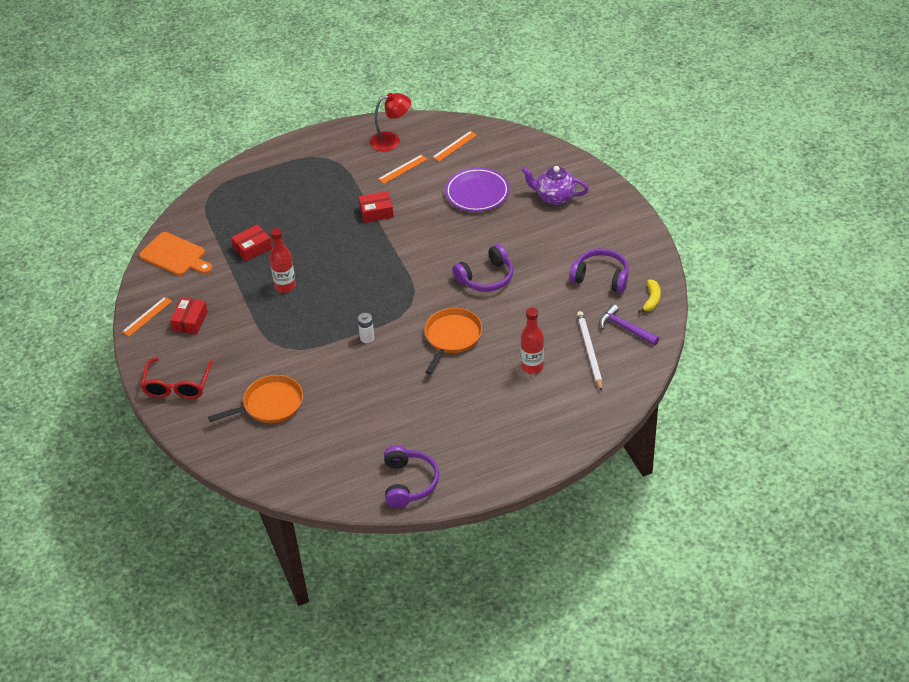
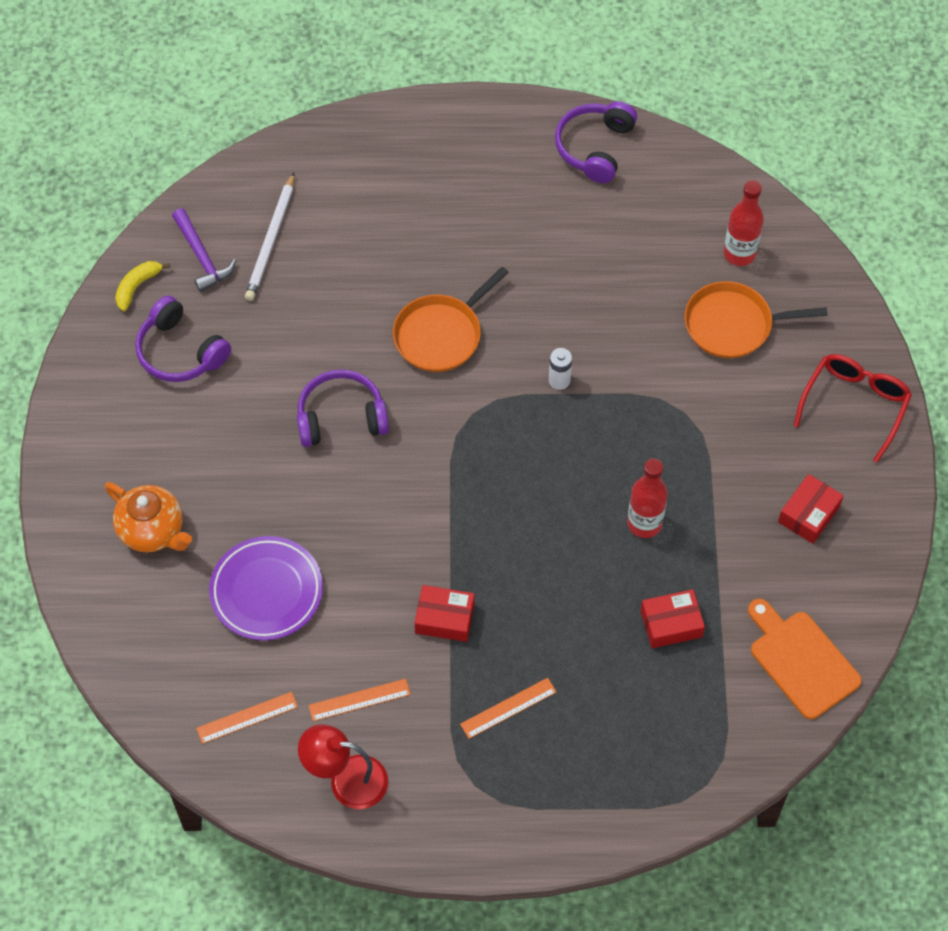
camera: 160 degrees left, 15 degrees up
orange ruler [122,297,172,336] -> orange ruler moved to [460,678,557,739]
red bottle [520,308,544,374] -> red bottle moved to [723,180,764,266]
purple teapot [522,166,589,205] -> orange teapot [105,482,192,552]

